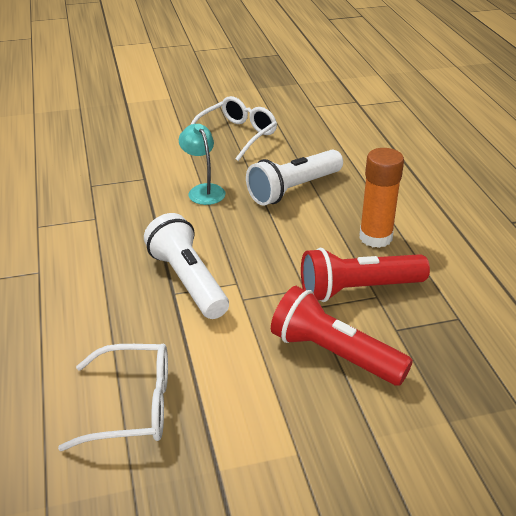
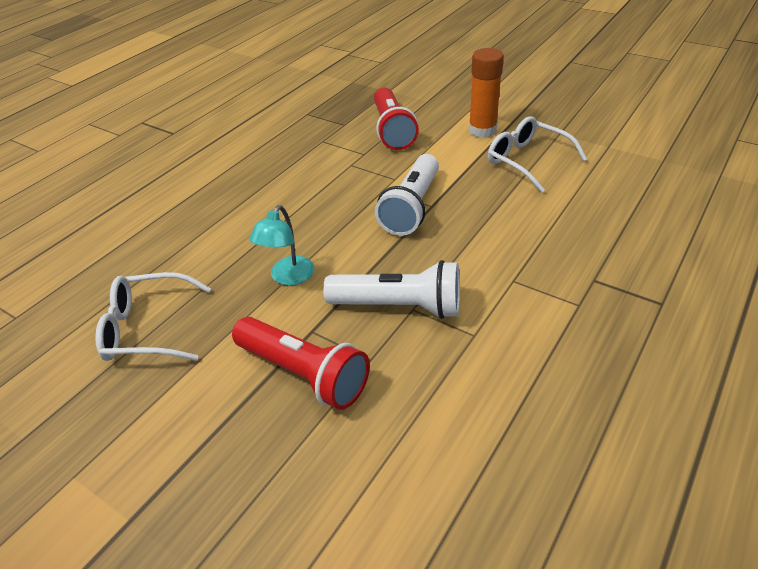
camera: 130 degrees left, 5 degrees up
white flashlight [246,150,343,206] -> white flashlight moved to [323,260,460,319]
red flashlight [301,248,430,302] -> red flashlight moved to [232,317,370,410]
orange glue stick [359,148,404,248] -> orange glue stick moved to [469,48,504,138]

